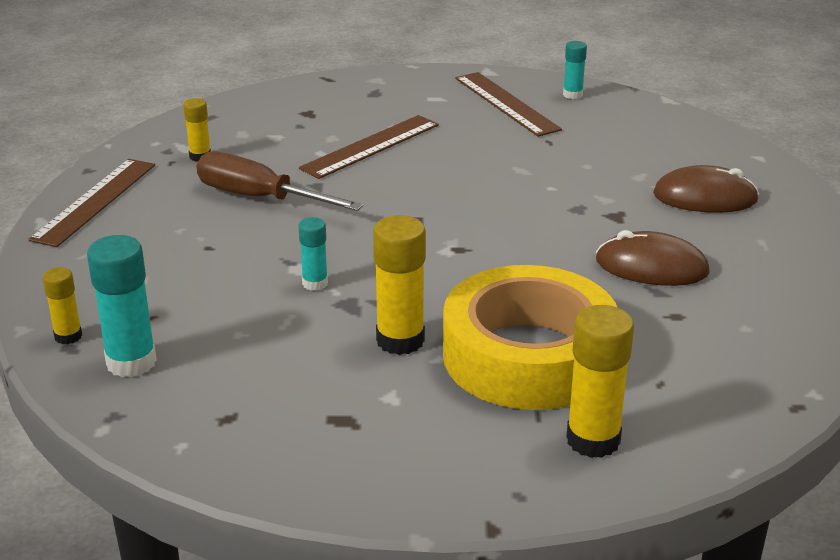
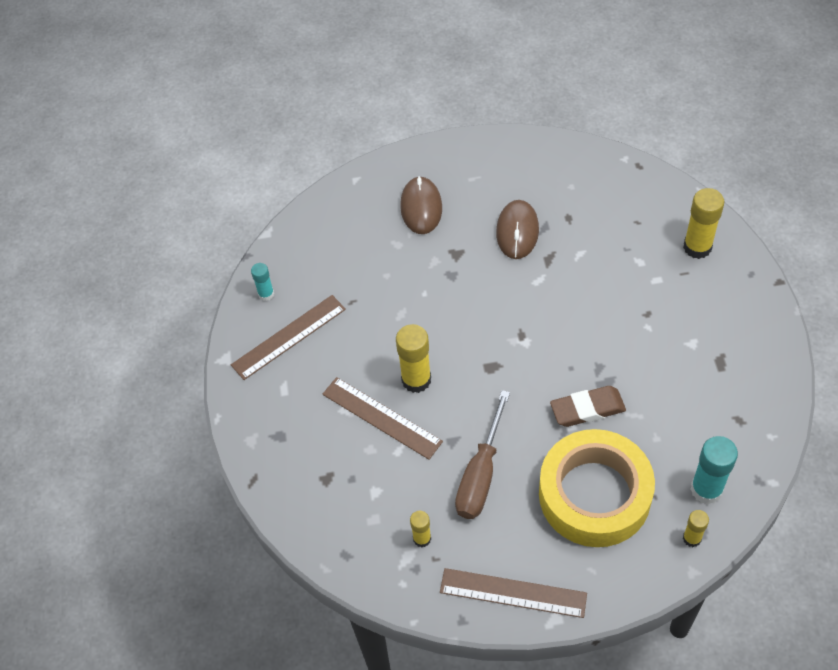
camera: 95 degrees left, 25 degrees up
turquoise glue stick [298,217,328,291] -> brown eraser [550,386,626,427]
yellow glue stick [373,215,426,355] -> yellow glue stick moved to [396,324,431,393]
yellow tape [443,265,617,410] -> yellow tape moved to [539,429,655,547]

